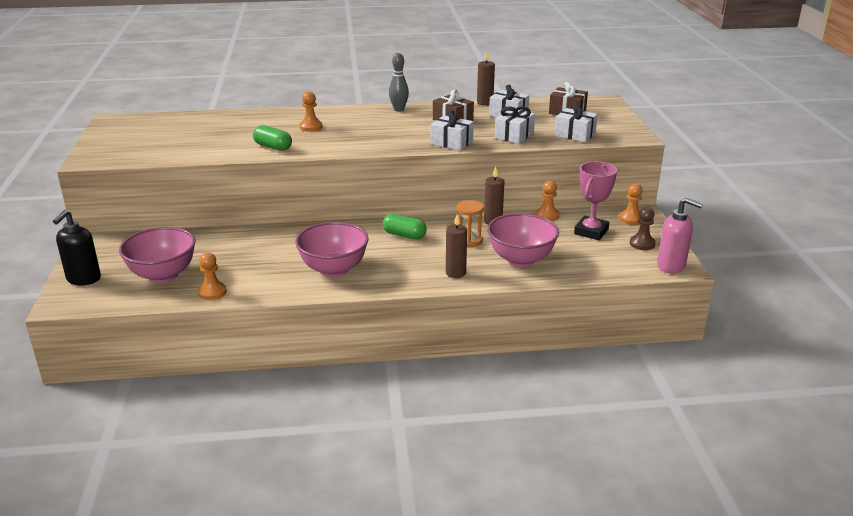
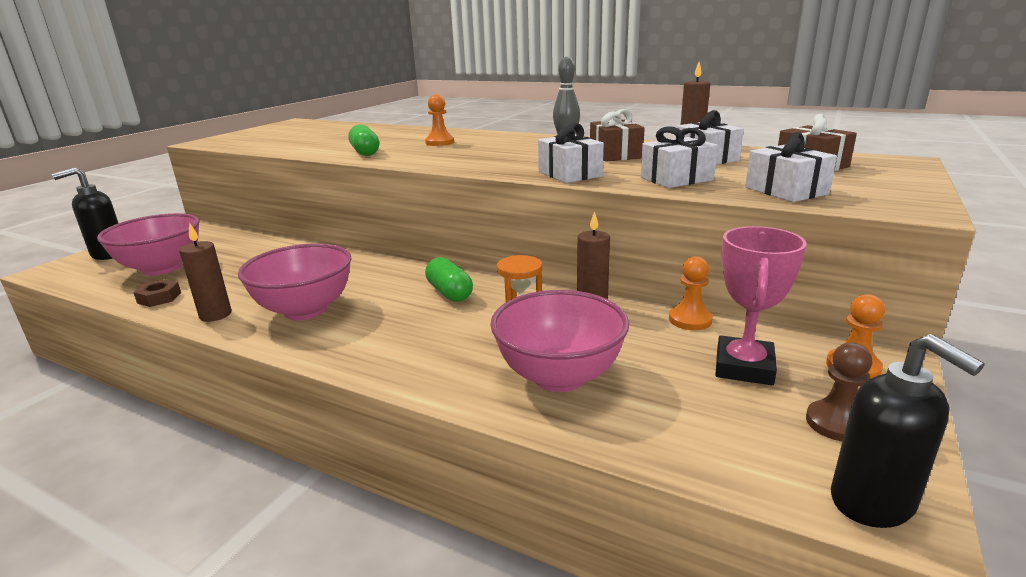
camera: 35 degrees right, 5 degrees down
orange pawn [198,253,227,300] -> brown nut [133,279,181,307]
brown candle [446,215,467,278] -> brown candle moved to [179,223,232,322]
pink trophy [574,161,617,240] -> pink trophy turned 45 degrees counterclockwise [715,226,806,385]
pink soap dispenser [657,198,703,274] -> black soap dispenser [831,334,985,528]

